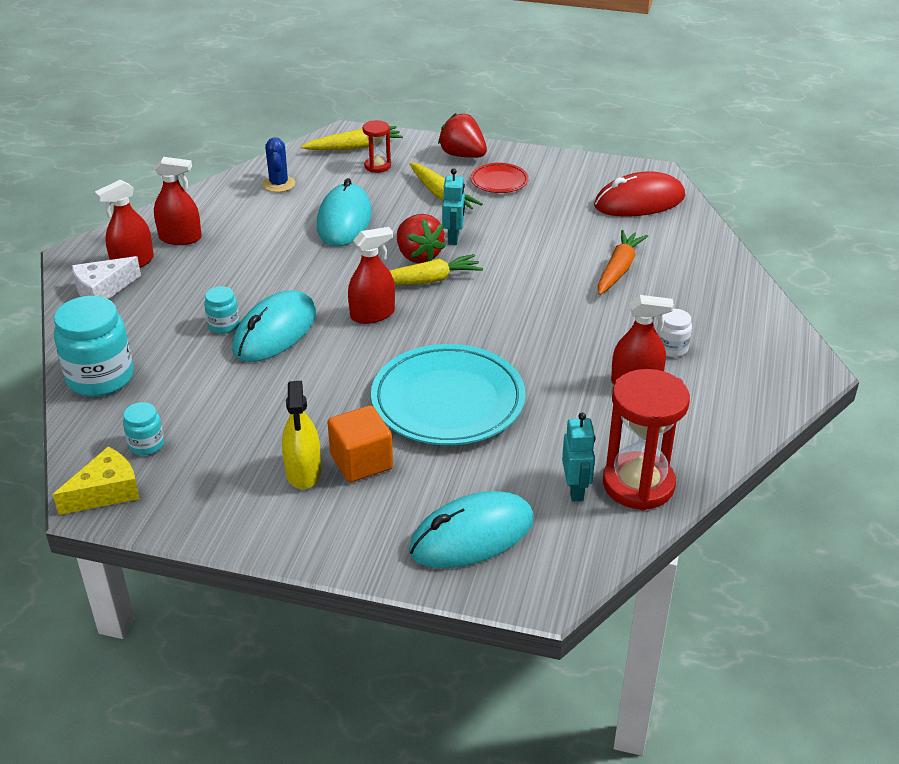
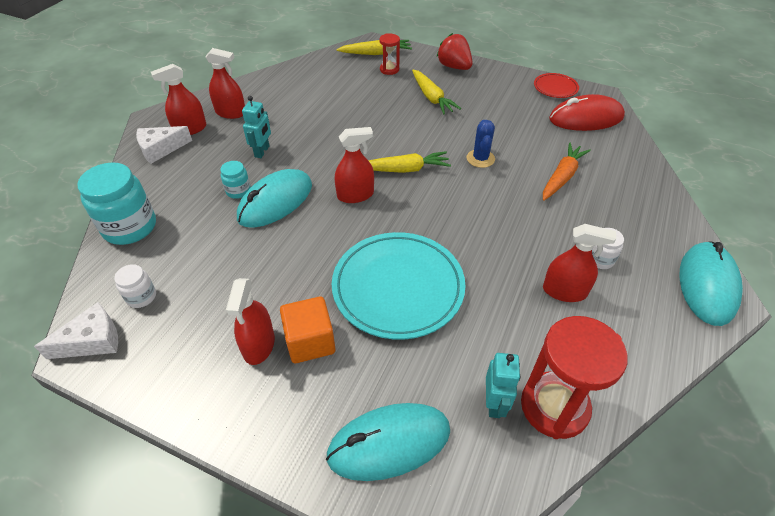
camera: 10 degrees right, 10 degrees up
yellow cheese [53,447,140,515] -> white cheese [34,302,118,359]
turquoise jar [123,402,164,455] -> white jar [114,264,156,308]
blue cactus [263,137,295,192] -> blue cactus moved to [467,120,495,168]
yellow spray bottle [282,381,321,489] -> red spray bottle [226,278,275,365]
turquoise mouse [317,178,372,246] -> turquoise mouse moved to [680,241,743,326]
red strawberry [397,214,446,263] -> none
turquoise robot [442,169,465,245] -> turquoise robot moved to [242,96,271,158]
red plate [470,163,529,193] -> red plate moved to [534,73,579,98]

